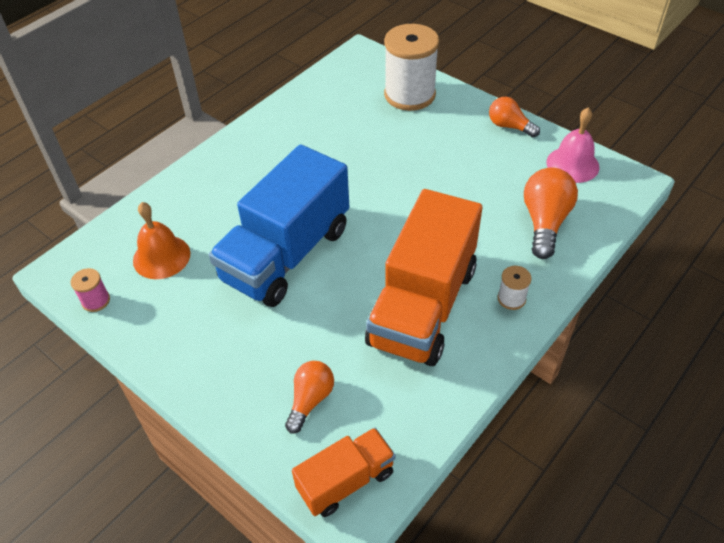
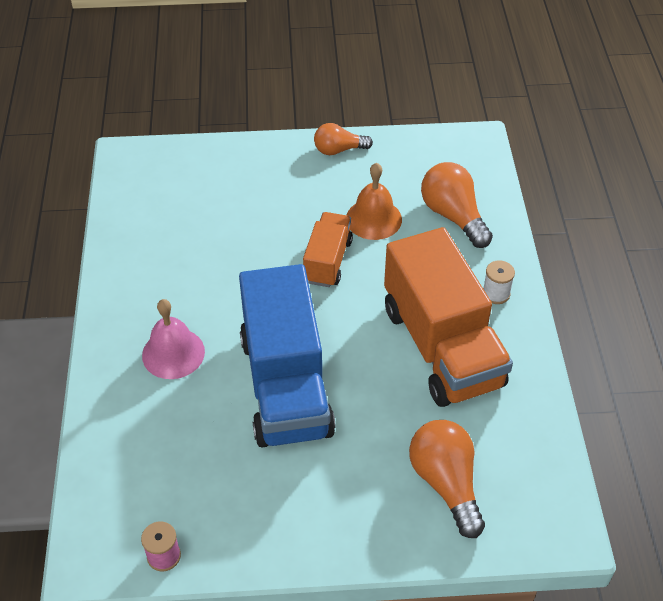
camera: 45 degrees left, 0 degrees up
orange bell [133,202,190,279] -> orange bell moved to [347,163,402,240]
orange light bulb [285,361,334,434] -> orange light bulb [409,420,485,538], size x1.55
orange truck [292,428,395,517] -> orange truck moved to [303,212,353,287]
white spool [384,24,439,111] -> none
pink bell [547,108,599,183] -> pink bell moved to [142,299,205,379]

